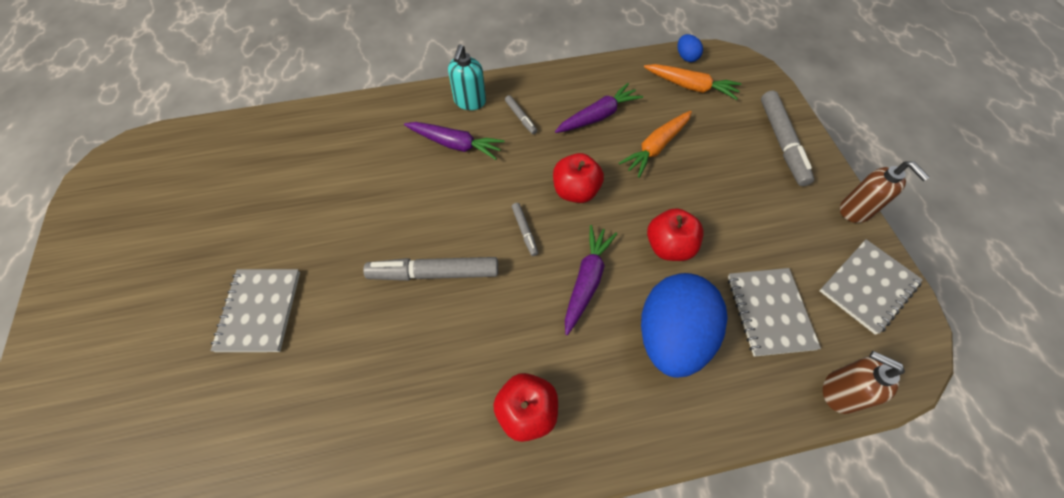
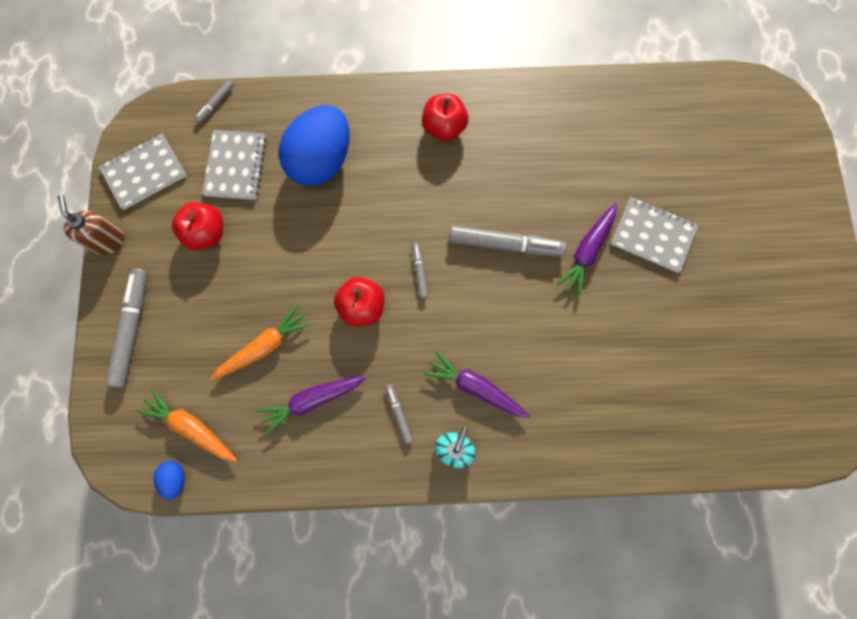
camera: 170 degrees left, 15 degrees up
grey notebook [211,269,300,352] -> grey notebook turned 75 degrees counterclockwise [611,197,699,273]
purple carrot [565,225,617,335] -> purple carrot moved to [556,203,617,297]
red apple [647,208,704,261] -> red apple moved to [172,202,223,251]
brown soap dispenser [823,351,905,414] -> grey marker [195,81,234,124]

